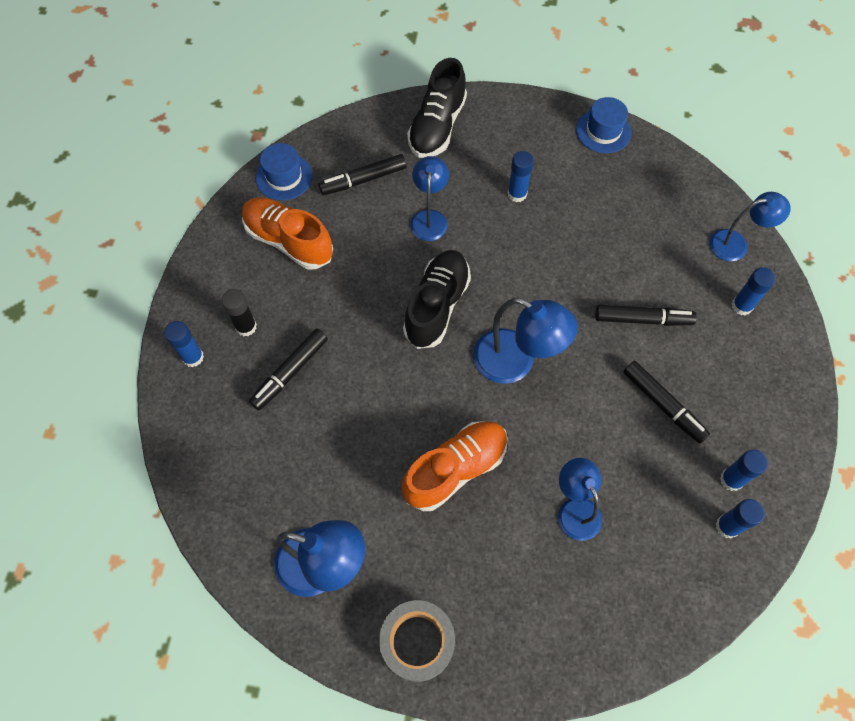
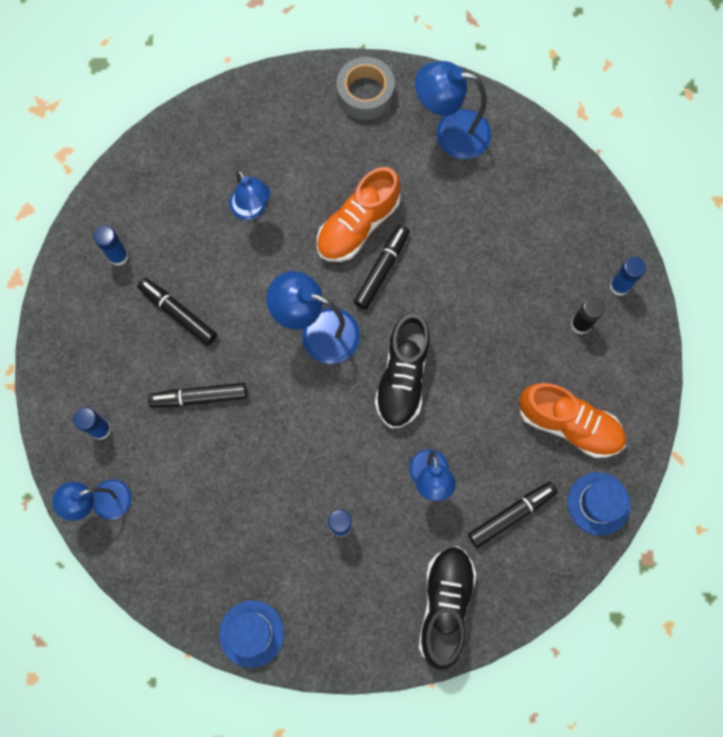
camera: 170 degrees right, 10 degrees up
black marker [249,329,328,410] -> black marker moved to [354,225,410,310]
blue glue stick [716,499,765,538] -> none

